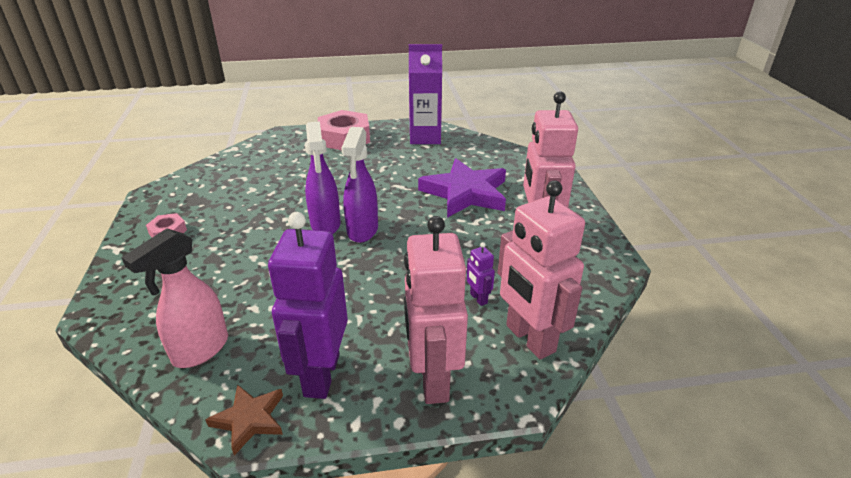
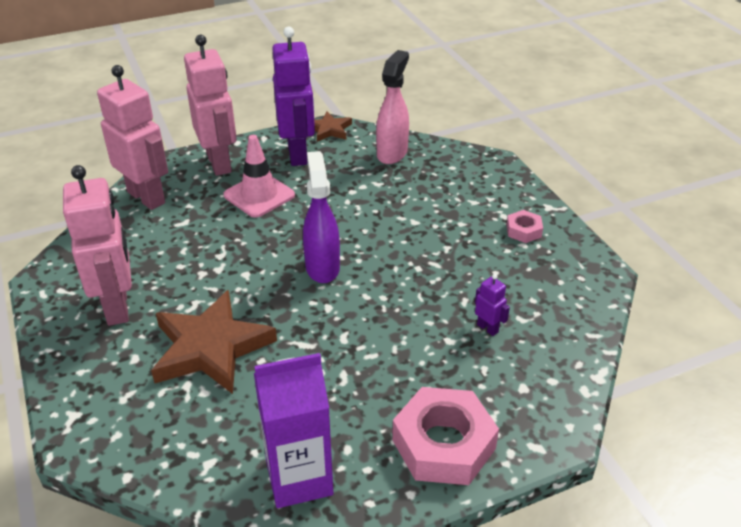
camera: 165 degrees right, 5 degrees up
purple spray bottle [305,121,340,234] -> none
purple star [418,158,506,218] -> brown star [151,290,277,394]
purple robot [467,242,495,306] -> purple robot moved to [475,274,510,336]
none -> pink traffic cone [223,135,295,218]

